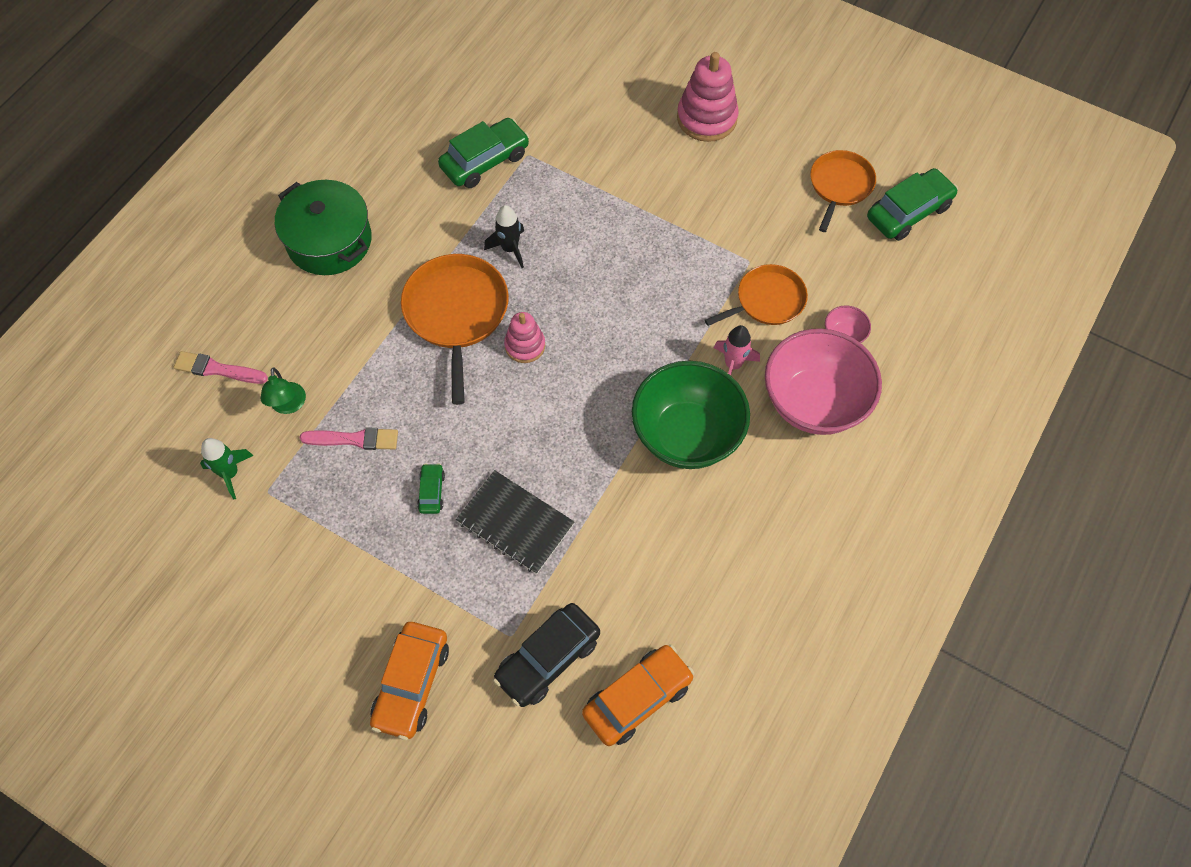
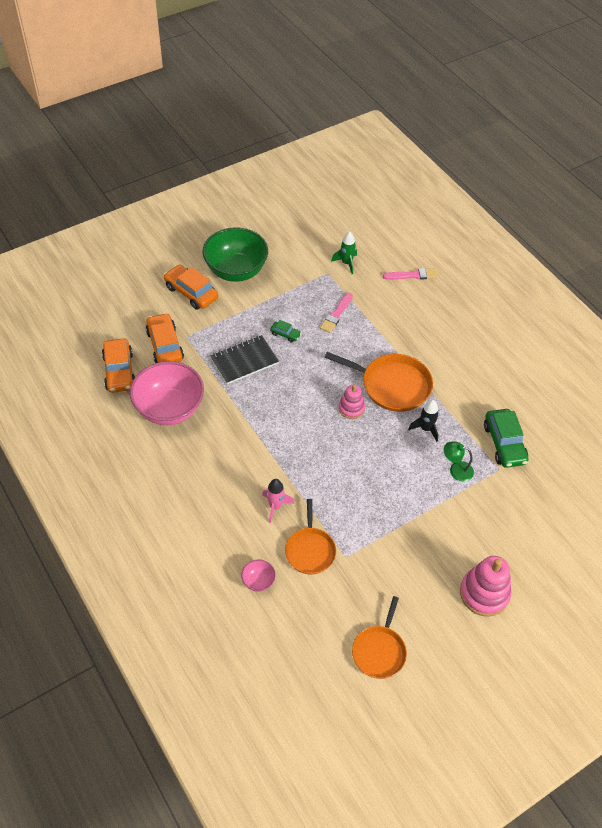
camera: 115 degrees right, 10 degrees down
pink brush [174,351,268,384] -> pink brush turned 45 degrees clockwise [383,268,438,280]
green lamp [261,367,306,414] -> green lamp moved to [444,442,474,482]
green pot [275,180,372,275] -> none
black car [493,603,600,707] -> orange car [145,313,184,363]
green bowl [632,361,750,469] -> green bowl moved to [202,227,268,282]
pink bowl [765,328,882,435] -> pink bowl moved to [130,361,204,425]
orange pan [810,150,876,232] -> orange pan turned 60 degrees clockwise [352,596,407,679]
green car [867,168,958,241] -> none

